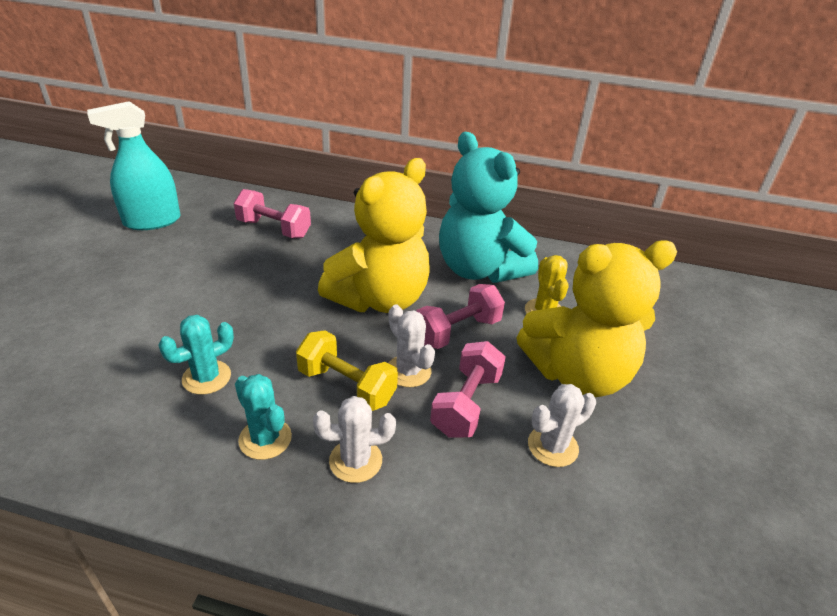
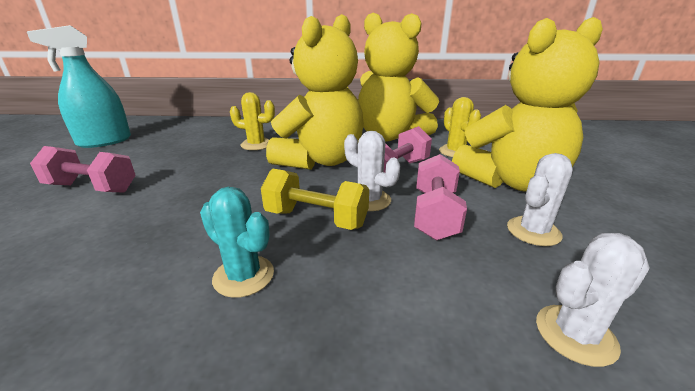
camera: 10 degrees left, 10 degrees down
turquoise cactus [158,315,234,395] -> none
pink dumbbell [234,189,311,238] -> pink dumbbell moved to [30,146,136,193]
white cactus [313,396,396,483] -> white cactus moved to [536,233,650,367]
turquoise teddy bear [439,132,538,283] -> yellow teddy bear [358,12,439,141]
none -> yellow cactus [230,92,275,150]

